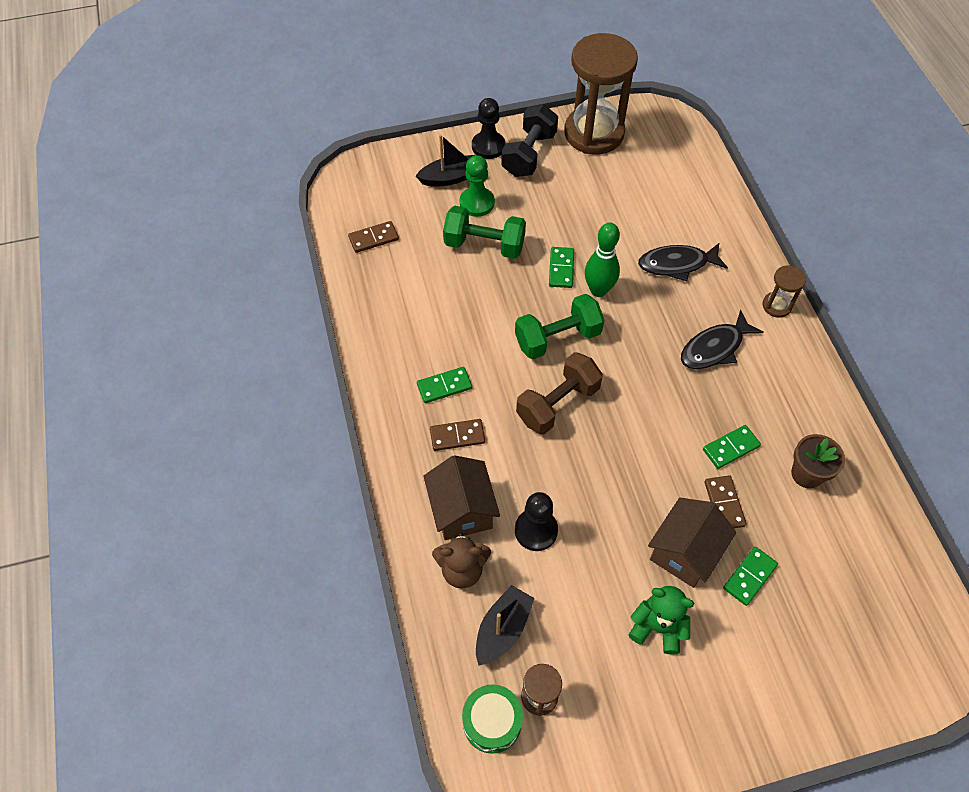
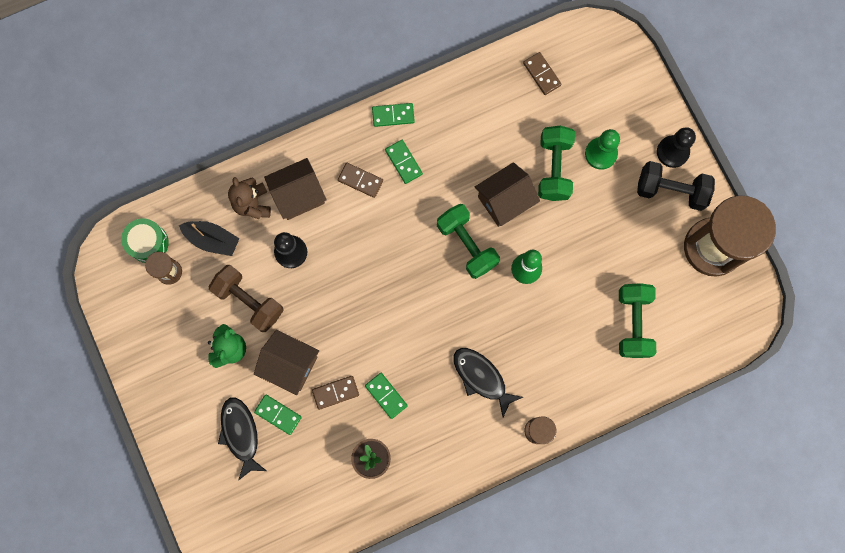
camera: 80 degrees right, 20 degrees up
black boat [416,134,475,186] -> none
brown domino [430,419,485,451] -> brown domino turned 45 degrees counterclockwise [338,163,383,198]
brown dumbbell [516,352,603,434] -> brown dumbbell moved to [208,265,284,332]
green domino [549,247,574,288] -> green domino moved to [372,103,415,127]
black fish [638,243,728,281] -> black fish moved to [218,397,266,481]
none -> brown house [475,162,540,227]
none -> green dumbbell [619,283,656,358]

